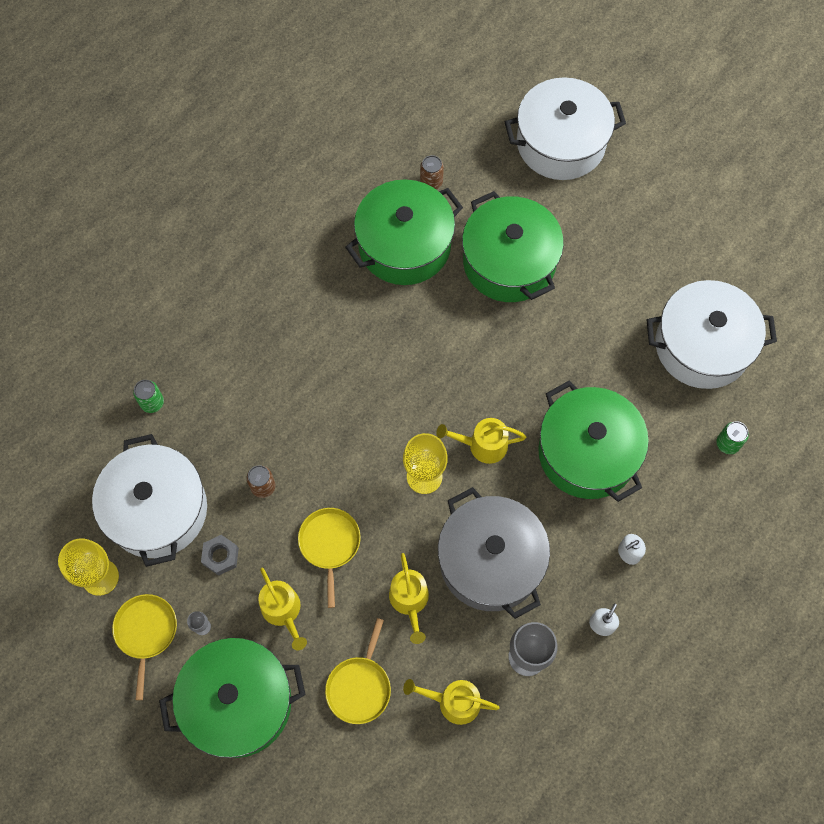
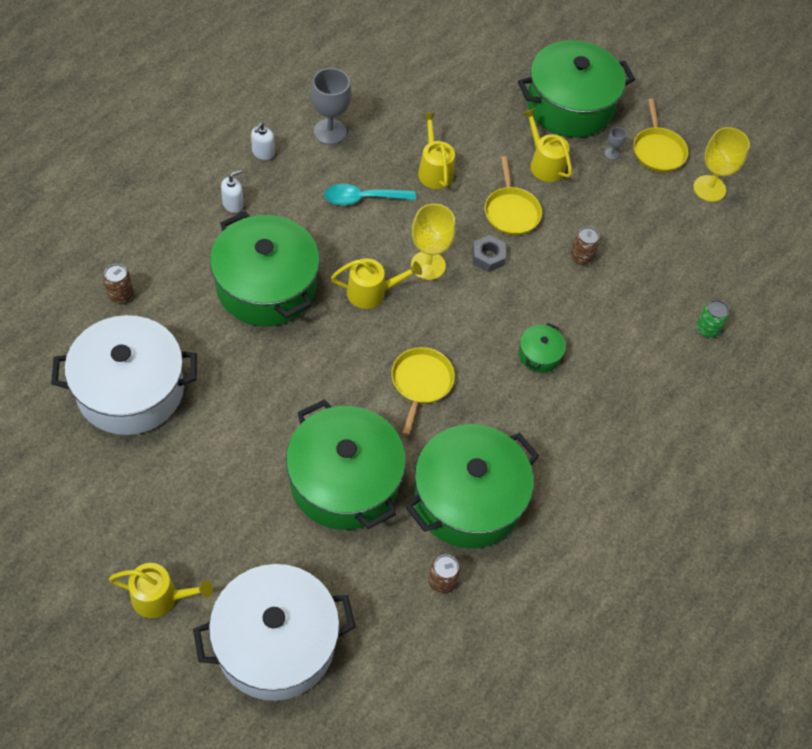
camera: 170 degrees right, 10 degrees down
white pot [92,434,207,567] -> none
grey nut [201,535,239,576] -> grey nut moved to [472,235,506,272]
yellow pan [325,618,391,724] -> yellow pan moved to [391,347,455,436]
yellow watering can [403,679,500,725] -> yellow watering can moved to [109,563,213,618]
grey pot [438,487,550,619] -> turquoise spoon [324,184,416,206]
green can [716,421,749,454] -> brown can [103,264,133,303]
none -> green pot [518,323,566,373]

